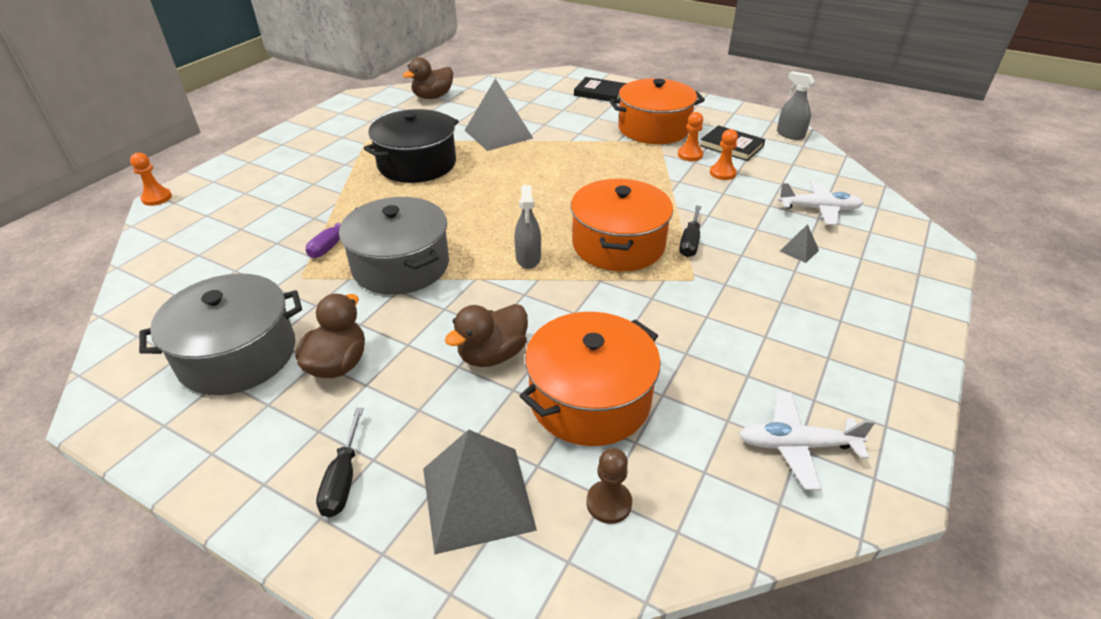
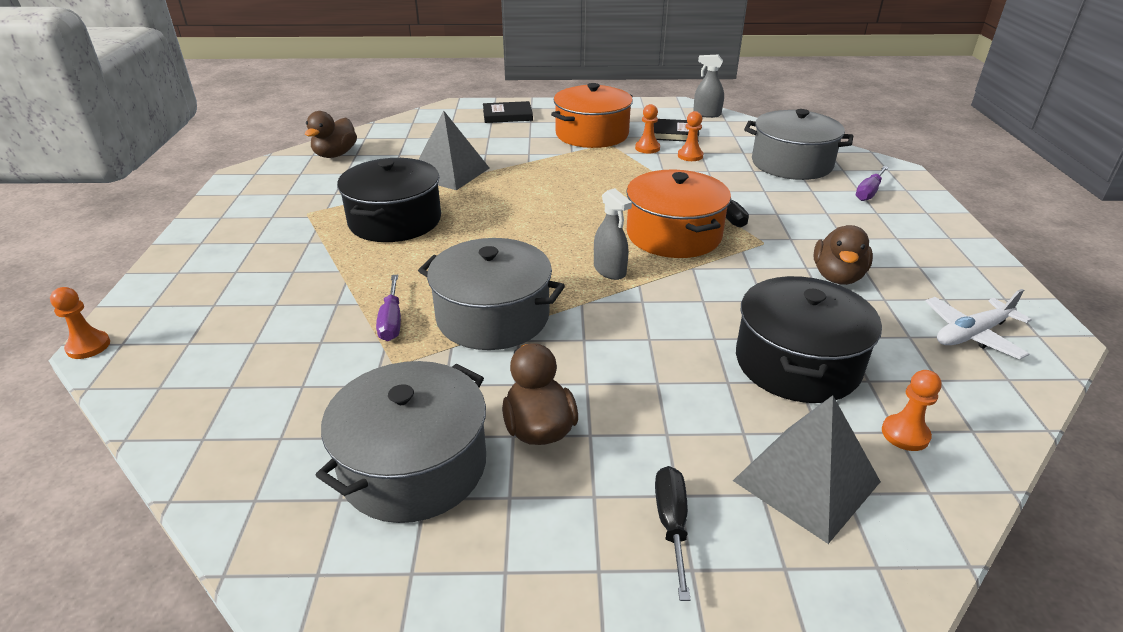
camera: 30 degrees left, 5 degrees down
black screwdriver [316,408,364,518] -> black screwdriver turned 150 degrees counterclockwise [655,466,691,601]
brown duck [445,304,528,367] -> brown duck moved to [814,225,873,285]
orange pot [520,312,661,446] -> black pot [736,276,882,403]
brown pawn [587,448,632,524] -> orange pawn [882,370,942,451]
white plane [778,181,864,225] -> grey pot [744,109,853,180]
grey pyramid [780,224,819,263] -> none
none -> purple screwdriver [856,166,889,201]

